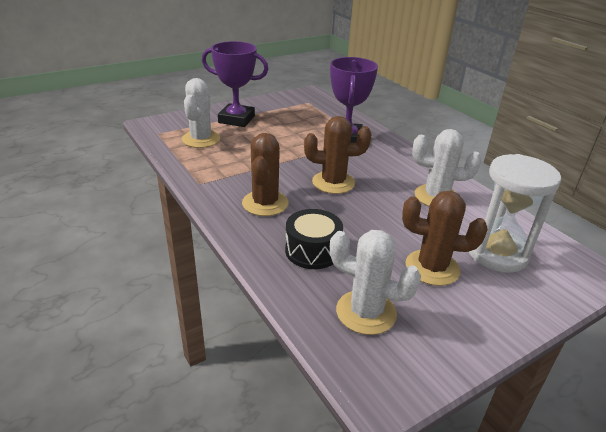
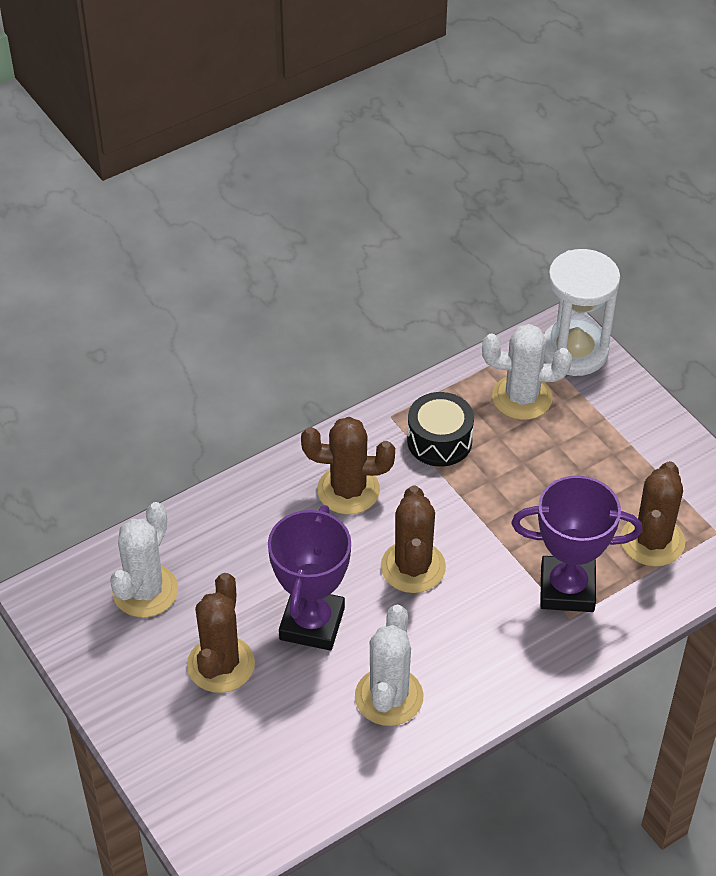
camera: 90 degrees right, 15 degrees up
purple trophy [202,41,269,127] -> purple trophy moved to [268,505,351,650]
black drum [285,209,343,269] -> black drum moved to [407,392,474,466]
white hourglass [469,154,561,273] -> white hourglass moved to [544,249,620,376]
none -> brown cactus [621,461,685,567]

